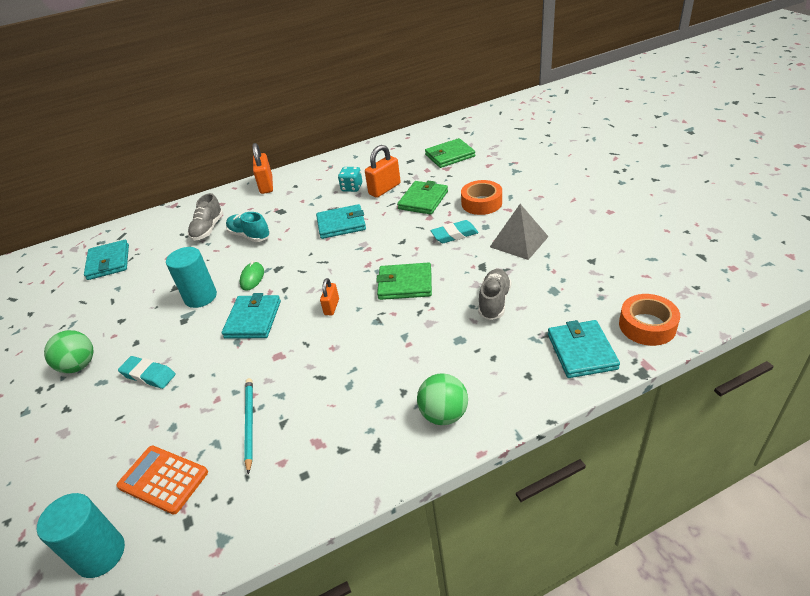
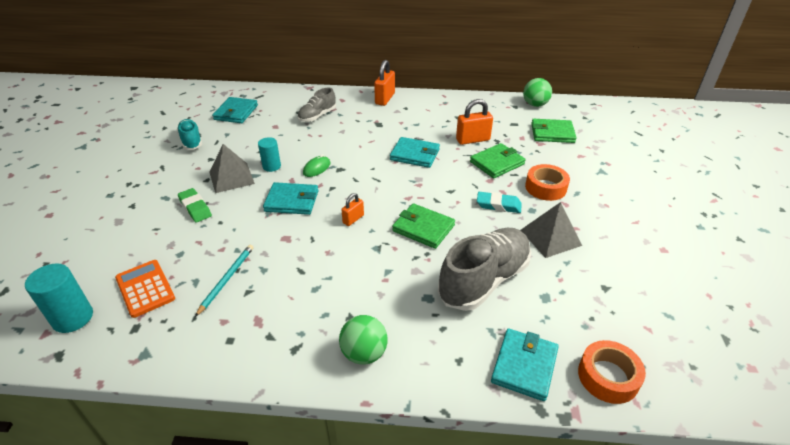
camera: 25 degrees right, 0 degrees up
green ball [44,330,94,373] -> green ball moved to [523,78,552,107]
turquoise eraser [118,356,176,389] -> green eraser [178,188,212,223]
turquoise cylinder [166,247,217,308] -> turquoise cylinder [258,137,281,172], size x0.66
turquoise wallet [222,293,281,339] -> turquoise wallet turned 60 degrees clockwise [263,182,319,215]
turquoise shoe [226,212,270,242] -> turquoise shoe moved to [177,119,202,150]
turquoise dice [338,167,362,192] -> none
grey shoe [478,269,511,320] -> grey shoe [438,228,531,311], size x1.81
none -> grey pyramid [210,144,255,193]

